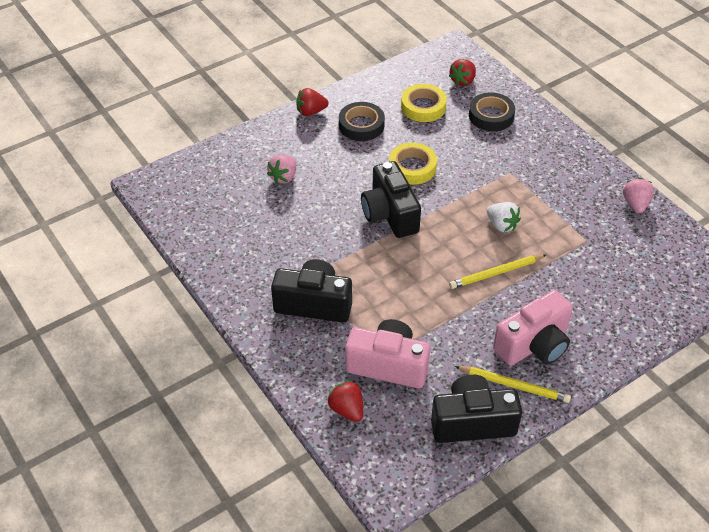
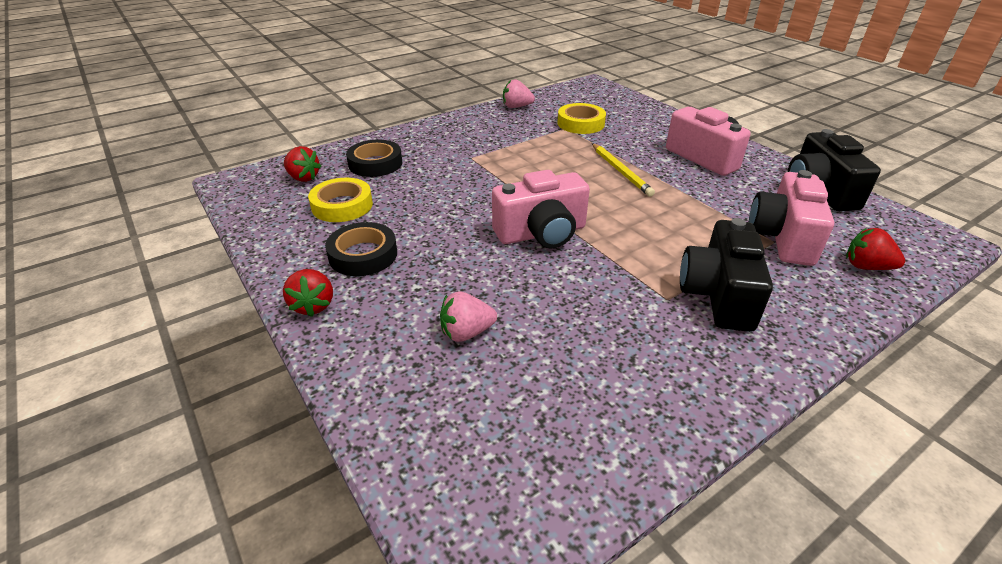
camera: 90 degrees left, 10 degrees down
pink strawberry [267,155,296,184] -> pink strawberry turned 135 degrees clockwise [440,291,497,342]
red strawberry [327,381,363,422] -> red strawberry turned 60 degrees clockwise [846,228,905,270]
black camera [361,161,421,238] -> pink camera [492,170,590,248]
yellow tape [389,143,437,185] -> yellow tape moved to [557,103,606,134]
yellow pencil [455,366,571,403] -> none
white strawberry [487,202,521,232] -> none

